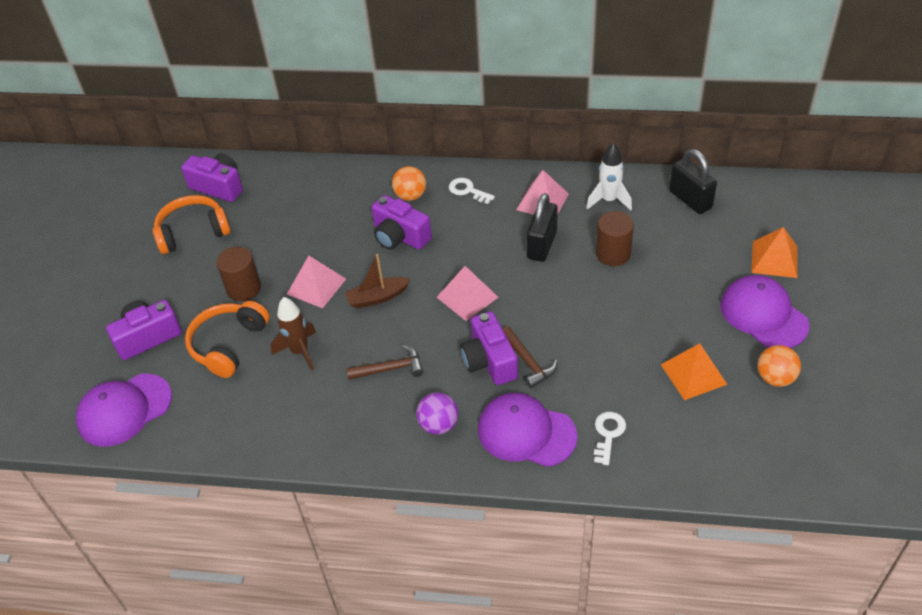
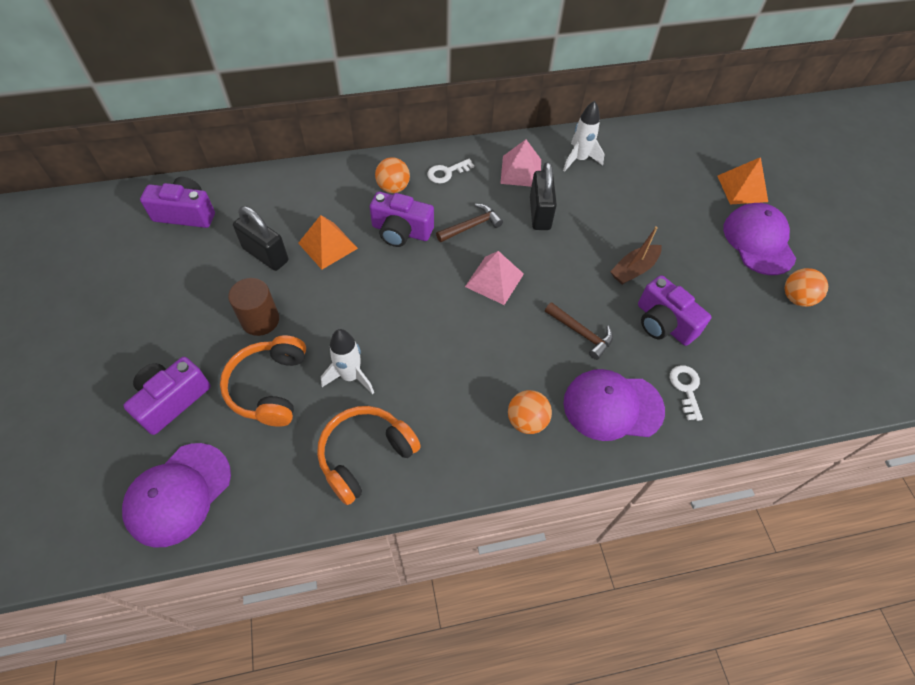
camera: 25 degrees left, 10 degrees up
orange headphones [153,195,231,254] -> orange headphones moved to [317,406,421,505]
brown rocket [271,297,316,370] -> white rocket [321,329,374,395]
pink pyramid [287,256,346,308] -> none
brown boat [345,254,411,309] -> brown boat moved to [610,226,661,285]
brown hammer [347,345,423,380] -> brown hammer moved to [436,204,503,242]
purple ball [416,392,458,435] -> orange ball [508,390,552,434]
white key [449,178,495,204] -> white key turned 45 degrees counterclockwise [427,159,474,183]
purple camera [460,311,518,385] -> purple camera moved to [638,275,711,346]
brown cylinder [596,211,634,266] -> none
orange pyramid [661,343,727,400] -> orange pyramid moved to [298,215,358,269]
black padlock [669,149,717,214] -> black padlock moved to [233,206,288,271]
purple cap [720,275,810,348] -> purple cap turned 45 degrees clockwise [723,203,796,275]

